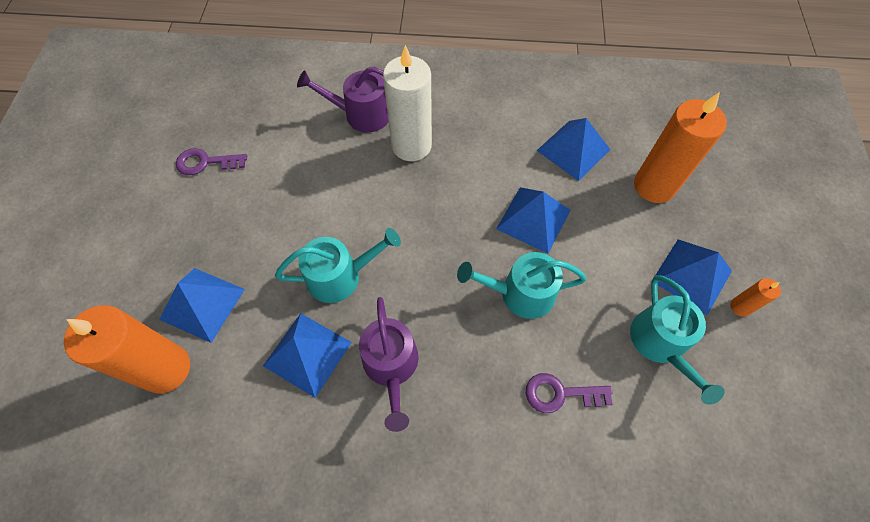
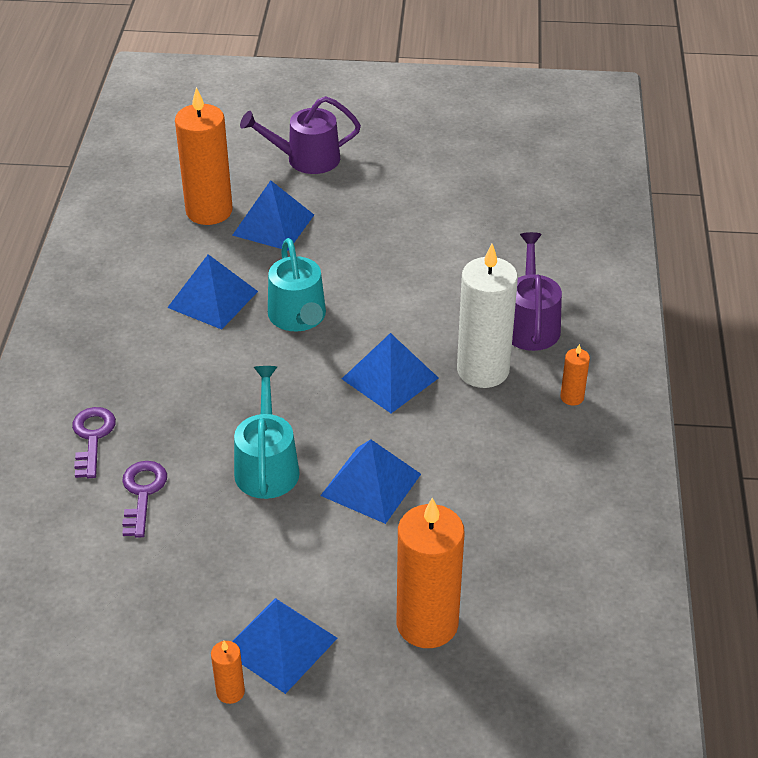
camera: 90 degrees right, 20 degrees down
purple key [176,148,247,175] -> purple key moved to [72,407,116,478]
purple watering can [359,297,418,432] -> purple watering can moved to [240,96,361,174]
blue pyramid [537,118,611,181] -> blue pyramid moved to [342,333,438,413]
turquoise watering can [630,275,725,405] -> none
none -> orange candle [560,344,590,406]

